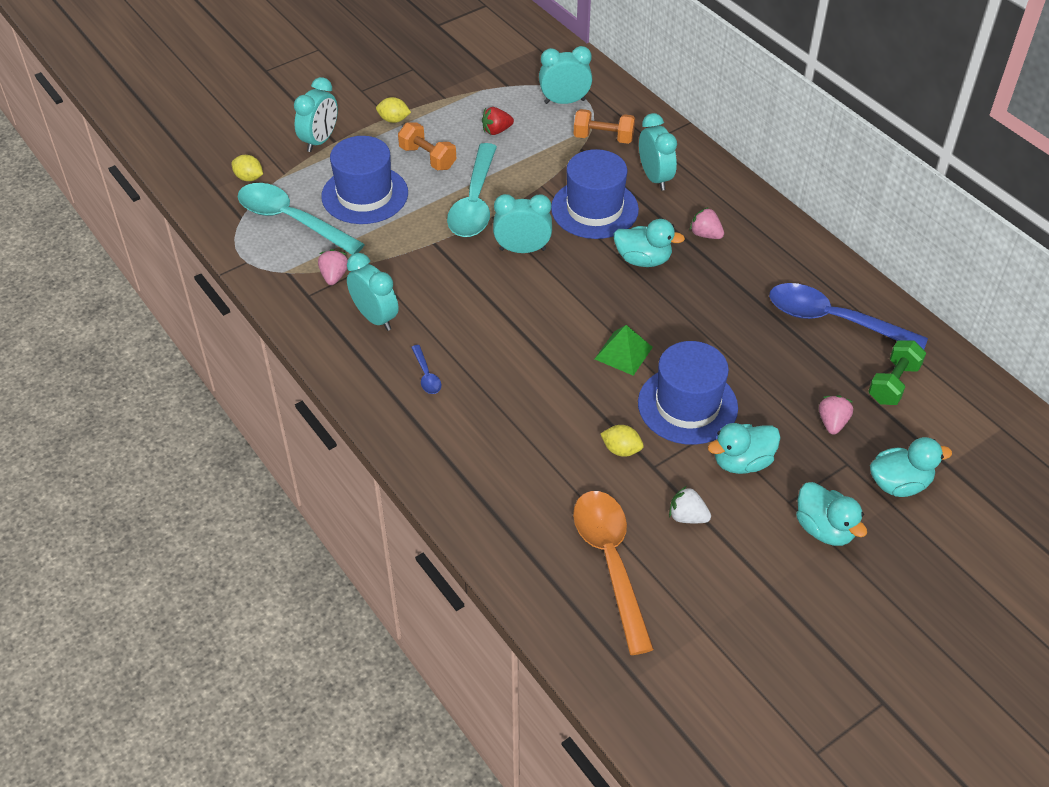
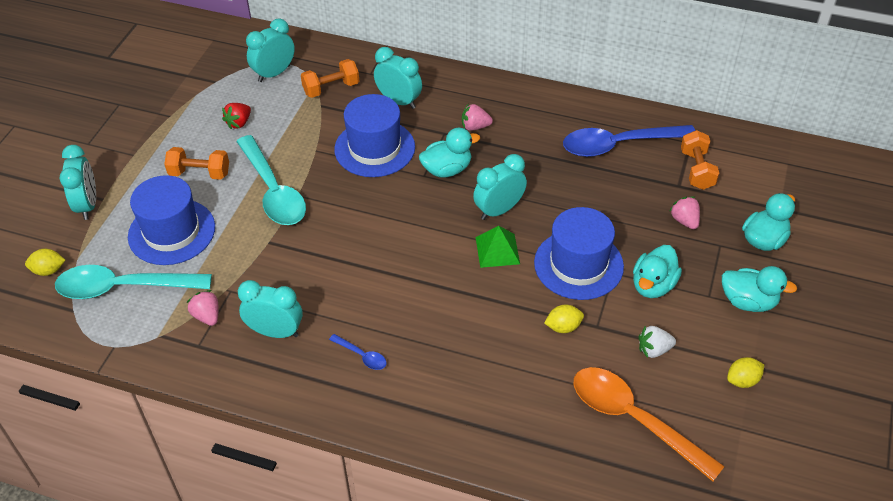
camera: 35 degrees left, 0 degrees up
yellow lemon [376,97,411,123] -> yellow lemon moved to [727,357,764,388]
turquoise clock [493,194,552,253] -> turquoise clock moved to [473,154,527,220]
green dumbbell [868,340,926,405] -> orange dumbbell [681,130,719,190]

